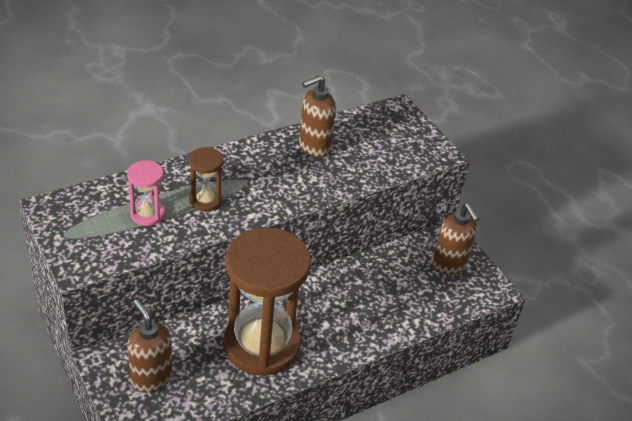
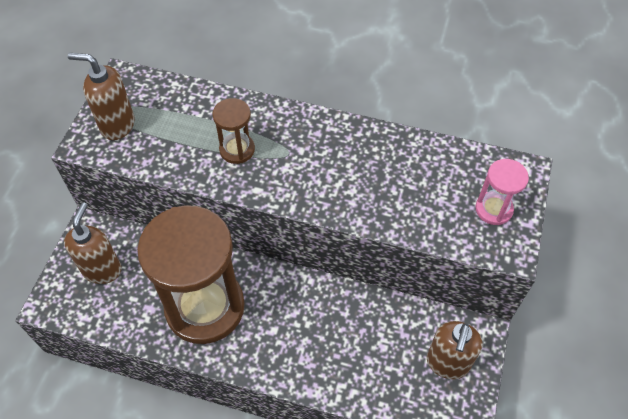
camera: 50 degrees right, 15 degrees up
pink hourglass [127,160,165,226] -> pink hourglass moved to [475,159,529,225]
brown soap dispenser [299,75,336,158] -> brown soap dispenser moved to [68,53,135,140]

